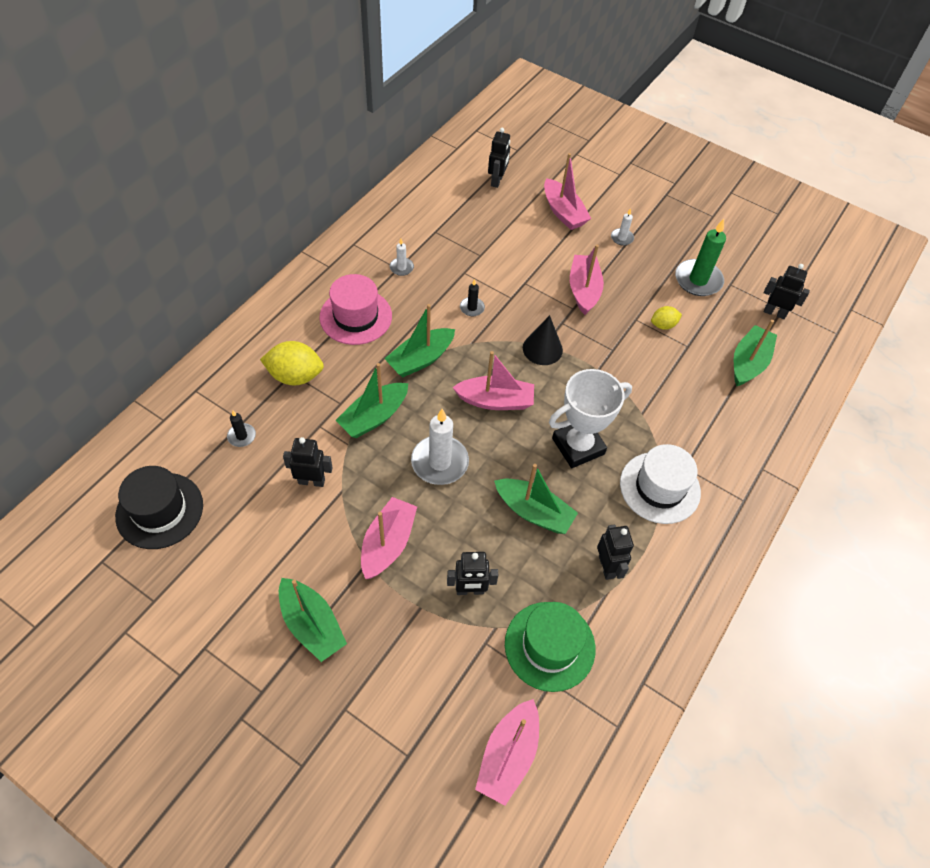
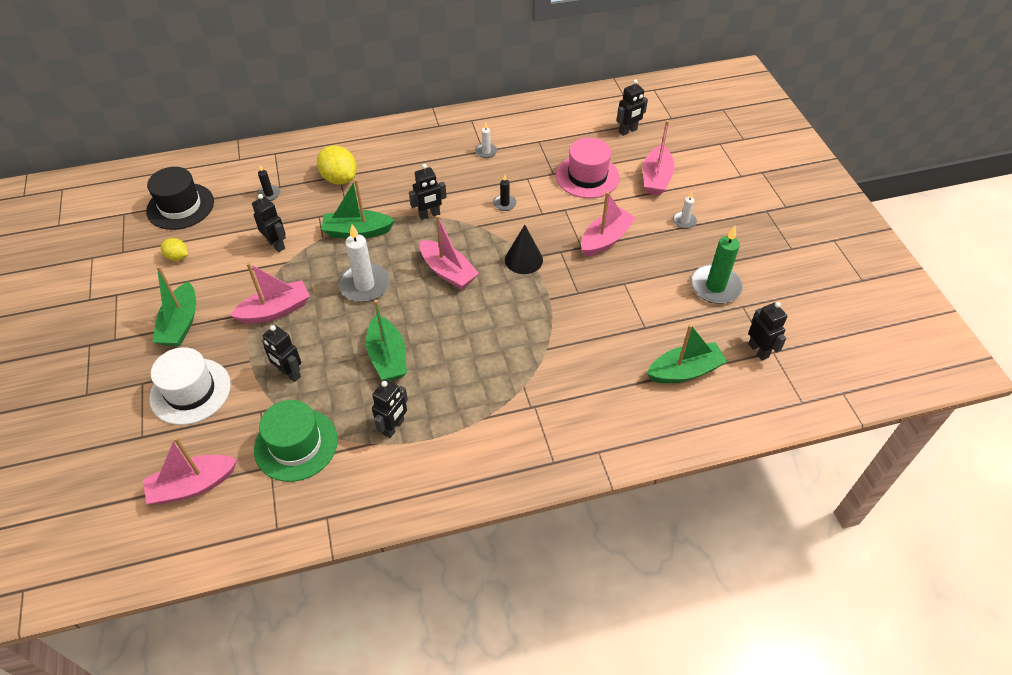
camera: 45 degrees right, 5 degrees down
pink hat [320,274,392,345] -> pink hat moved to [556,138,620,198]
green boat [384,304,455,377] -> black robot [409,164,447,220]
white trophy [549,369,632,468] -> none
white hat [620,444,701,524] -> white hat moved to [149,347,231,425]
yellow lemon [651,306,682,330] -> yellow lemon moved to [161,238,188,261]

